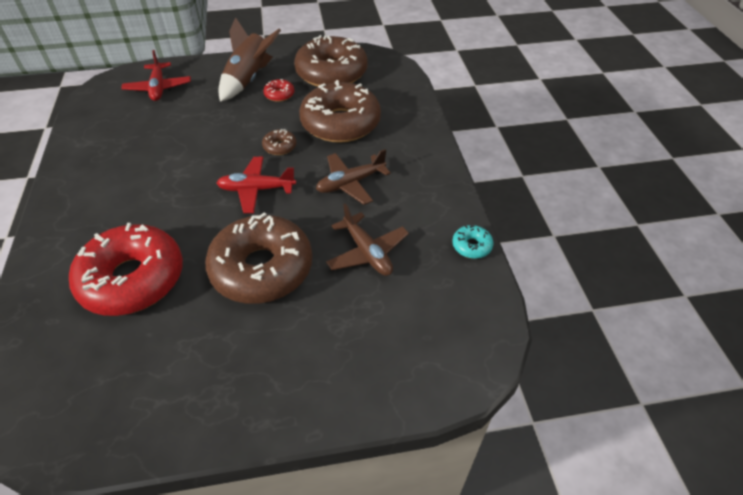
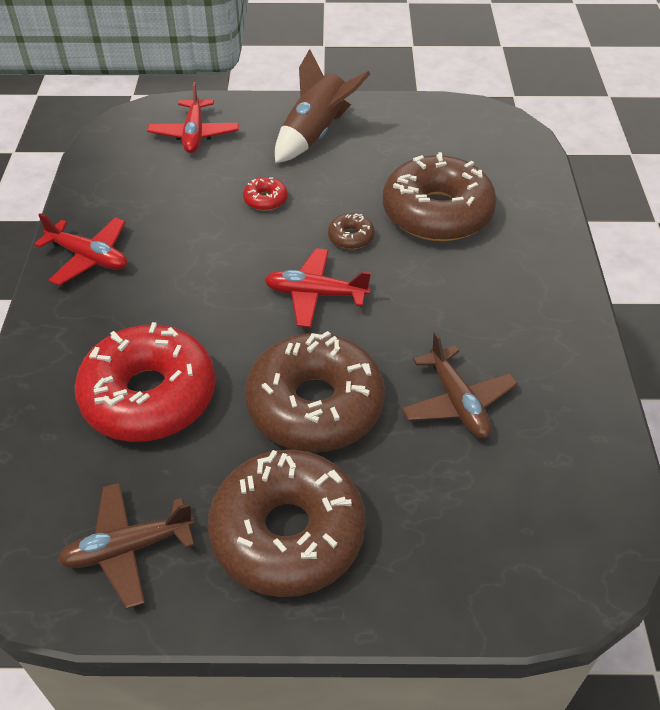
camera: 10 degrees right, 0 degrees up
red donut [263,79,294,102] -> red donut moved to [243,177,288,211]
brown donut [294,35,368,87] -> brown donut moved to [208,450,366,597]
brown plane [316,149,391,205] -> brown plane moved to [57,483,195,609]
turquoise donut [452,225,493,259] -> none
none -> red plane [34,213,127,286]

